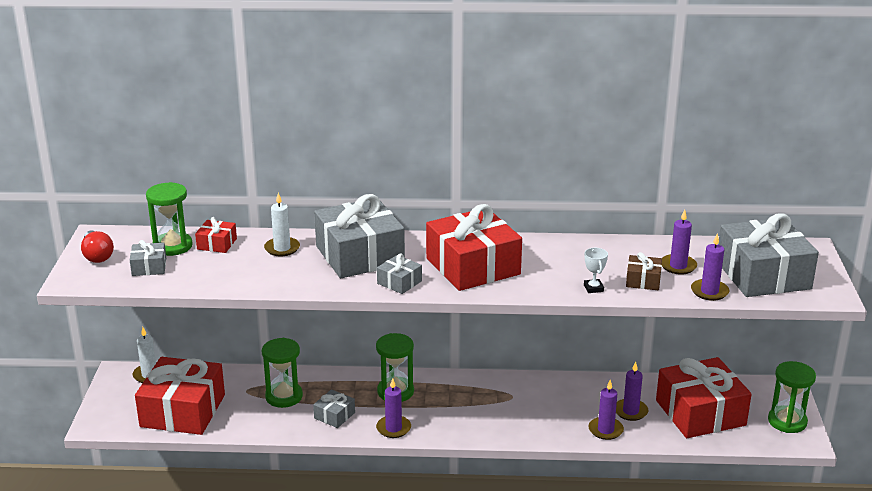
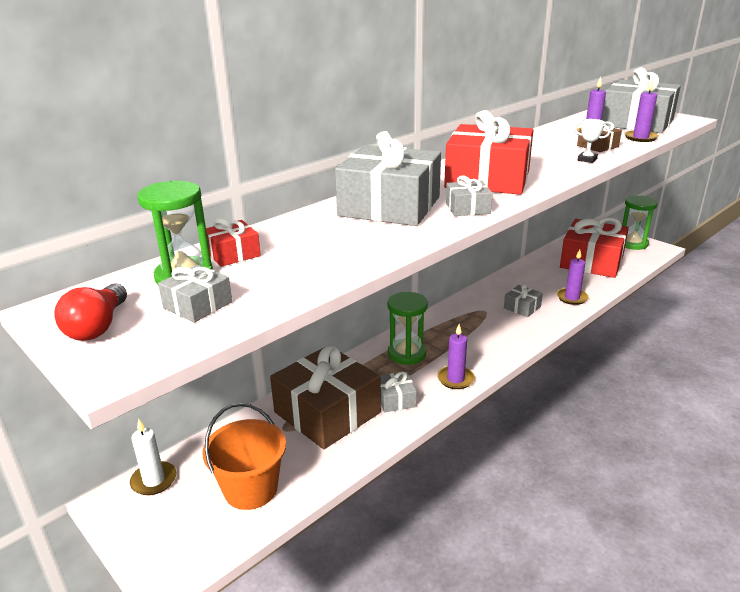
camera: 45 degrees left, 0 degrees up
red light bulb [81,230,114,263] -> red light bulb turned 75 degrees clockwise [54,283,127,341]
red gift [135,357,225,435] -> orange bucket [202,403,286,510]
green hourglass [262,338,303,408] -> brown gift [270,345,381,449]
white candle [264,193,300,256] -> none
purple candle [616,362,649,421] -> none
none -> grey gift [504,283,543,317]

